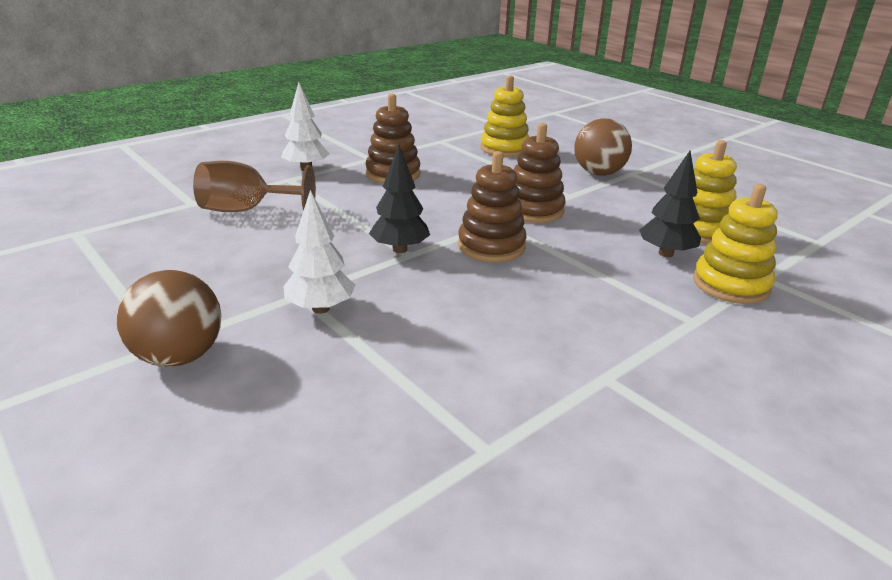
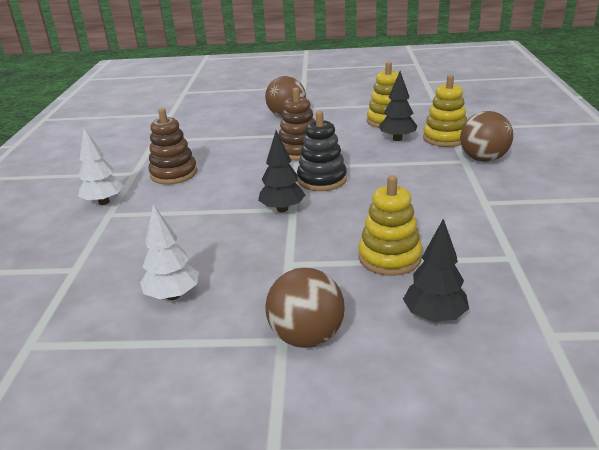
camera: 45 degrees left, 0 degrees up
brown goblet [193,161,316,212] -> none
white tree [283,190,355,314] -> white tree moved to [140,204,199,300]
brown stacking toy [458,151,527,262] -> black stacking toy [297,111,347,191]
yellow stacking toy [480,75,529,157] -> yellow stacking toy moved to [358,175,422,276]
none -> black tree [403,219,469,322]
none -> brown ball [460,111,513,162]

